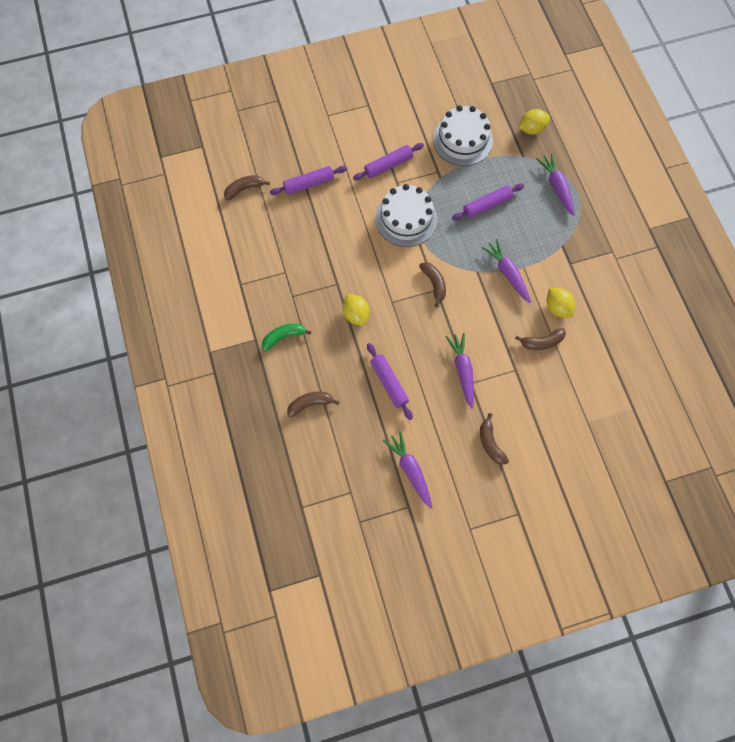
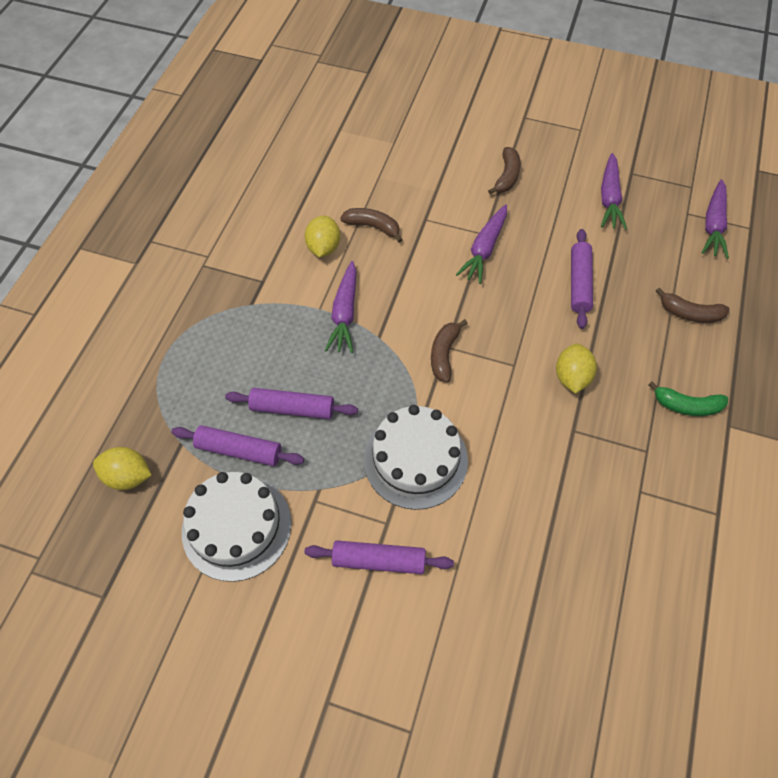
camera: 145 degrees left, 10 degrees down
brown banana [224,175,270,201] -> none
purple rolling pin [270,166,347,195] -> purple rolling pin moved to [171,425,304,466]
purple carrot [536,153,575,216] -> purple carrot moved to [702,179,729,259]

